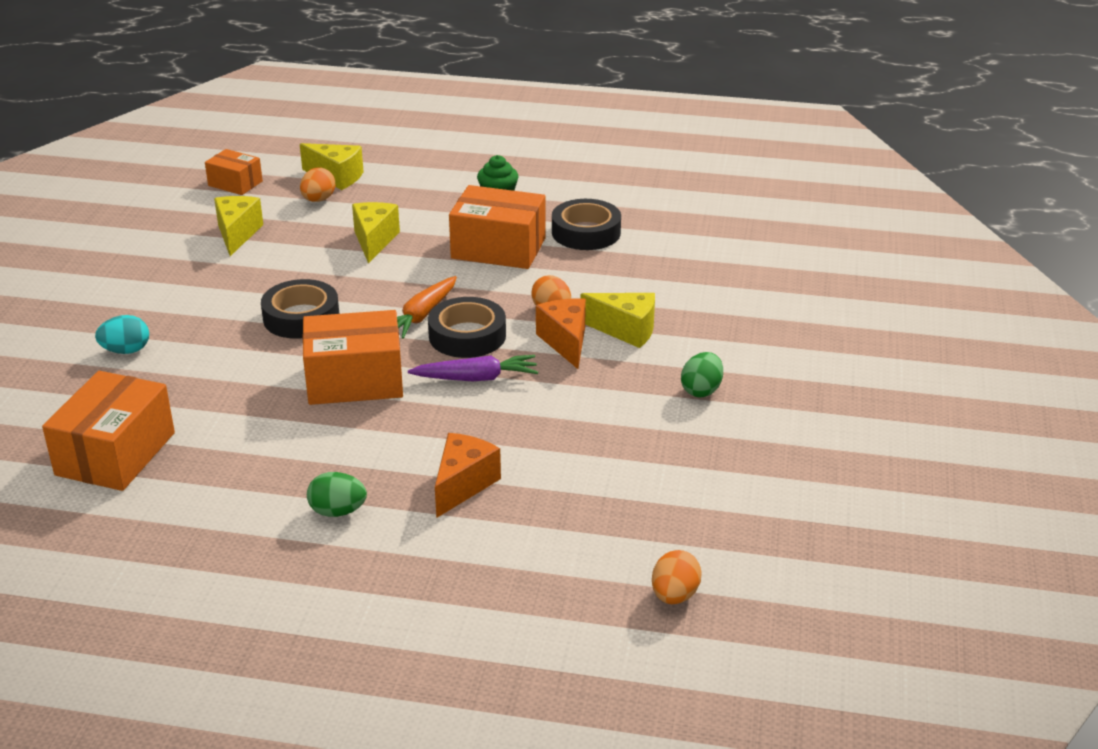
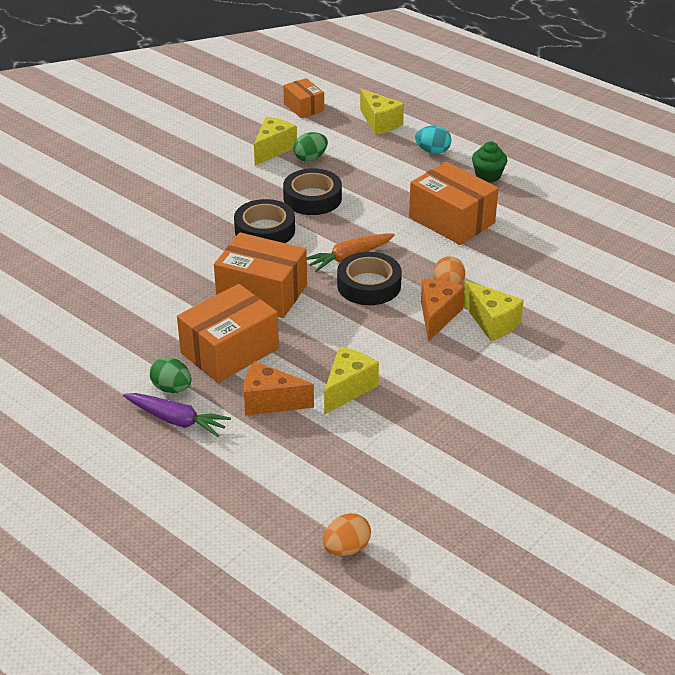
camera: 30 degrees right, 5 degrees up
orange box [42,371,175,491] -> orange box moved to [177,284,279,383]
turquoise egg [95,315,149,354] -> turquoise egg moved to [415,126,451,154]
orange egg [300,167,335,202] -> none
yellow cheese [352,202,400,263] -> yellow cheese moved to [324,347,379,415]
purple carrot [408,355,538,381] -> purple carrot moved to [123,393,231,437]
orange cheese [435,433,501,518] -> orange cheese turned 135 degrees counterclockwise [243,361,314,416]
black tape [552,199,621,250] -> black tape moved to [283,168,342,215]
green egg [681,352,723,398] -> green egg moved to [293,132,328,162]

